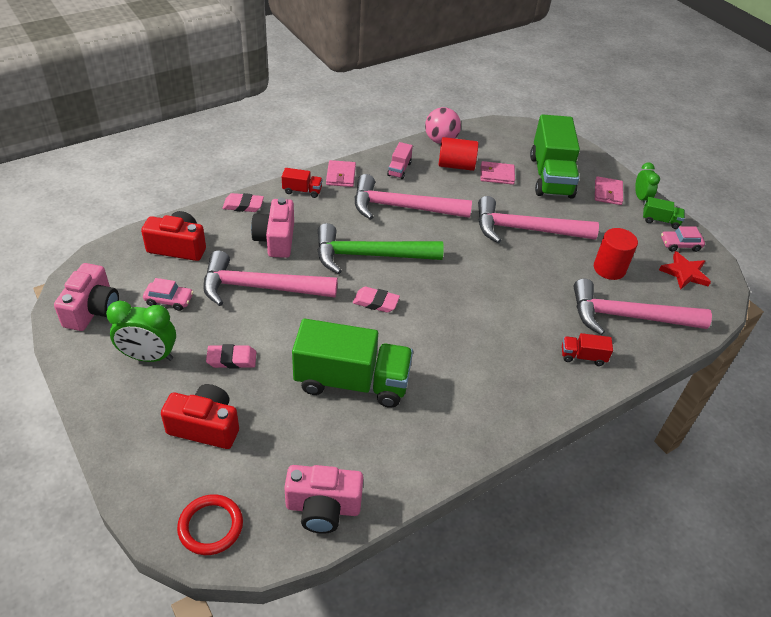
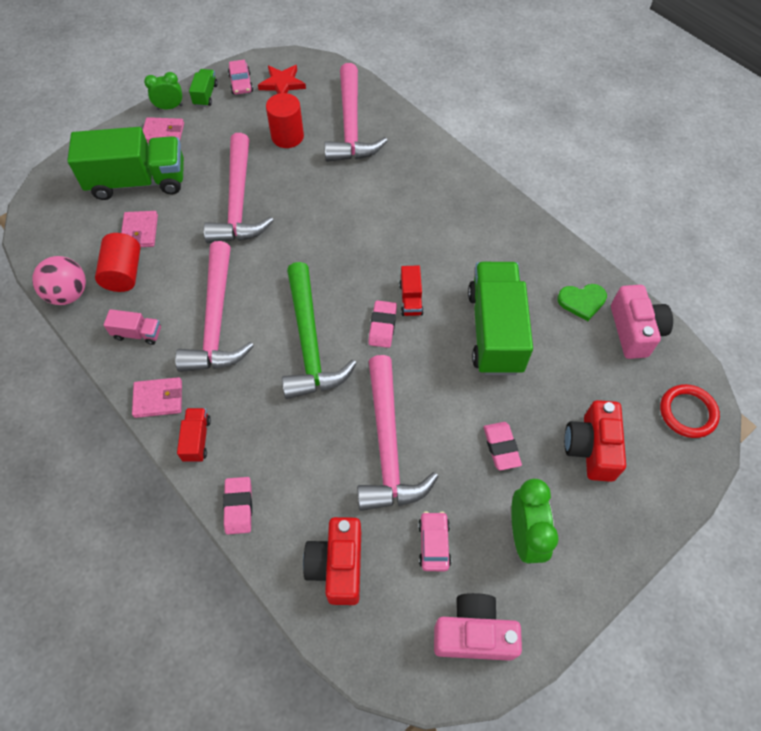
camera: 95 degrees left, 15 degrees up
pink camera [251,198,294,258] -> none
red truck [562,333,613,366] -> red truck moved to [399,265,424,316]
none -> green heart [557,284,607,321]

